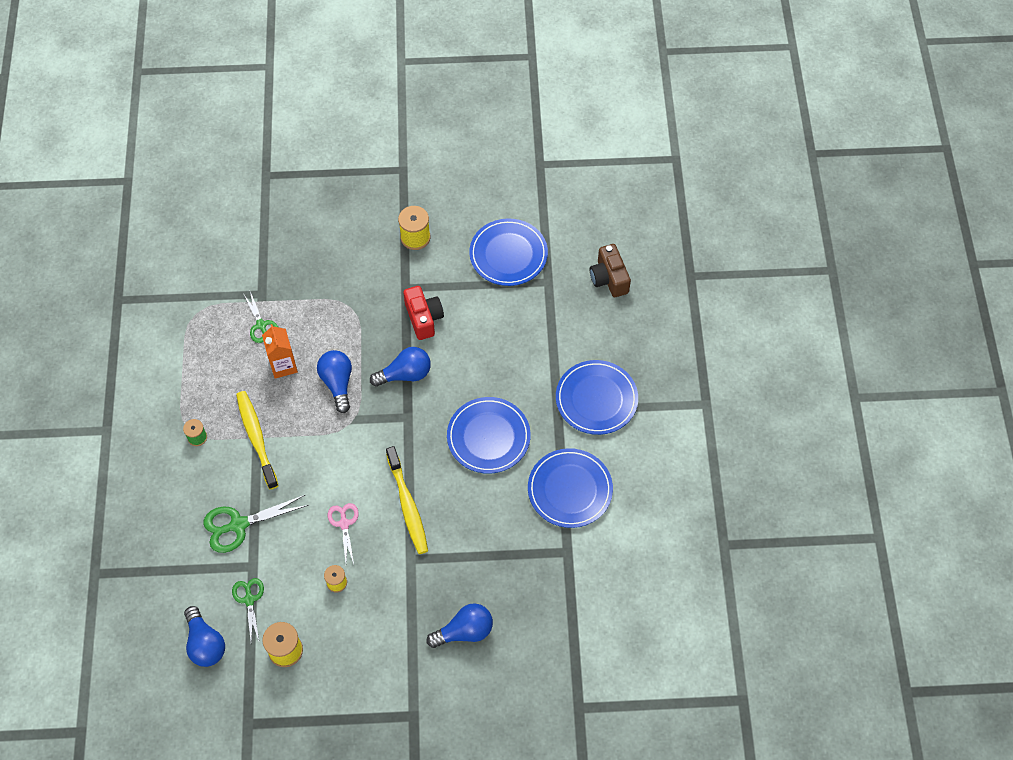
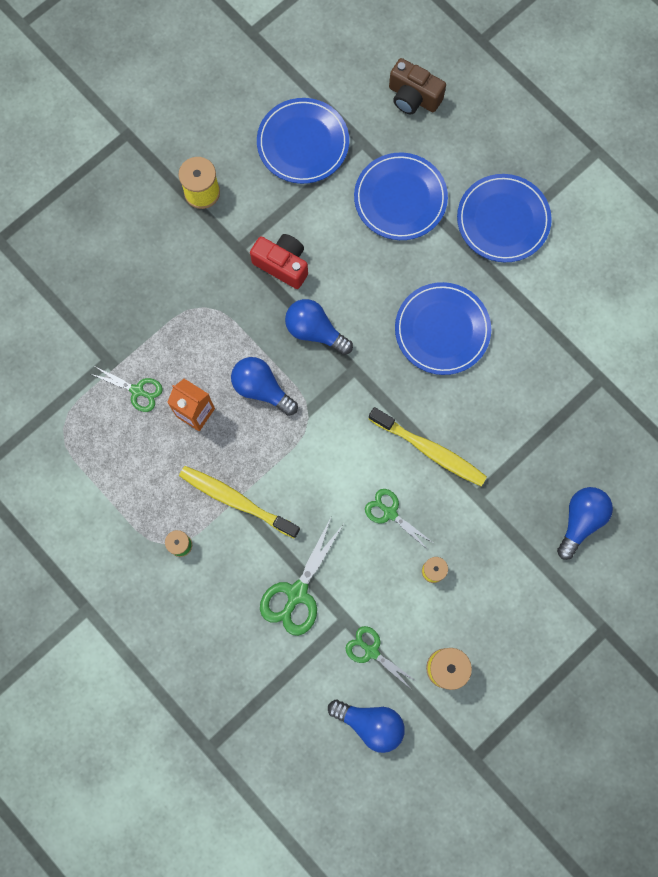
camera: 40 degrees left, 15 degrees up
pink scissors [328,503,359,564] -> green scissors [365,489,433,550]
blue light bulb [370,347,431,387] -> blue light bulb turned 90 degrees counterclockwise [285,299,353,355]
blue plate [528,448,613,528] -> blue plate moved to [354,153,448,240]

